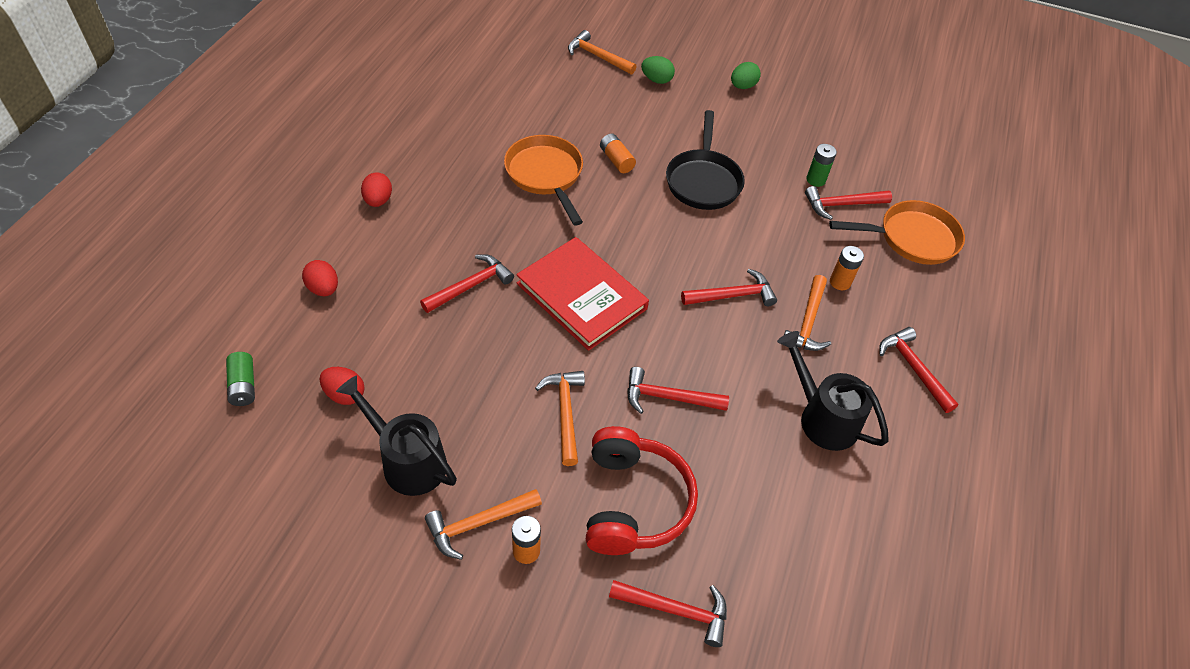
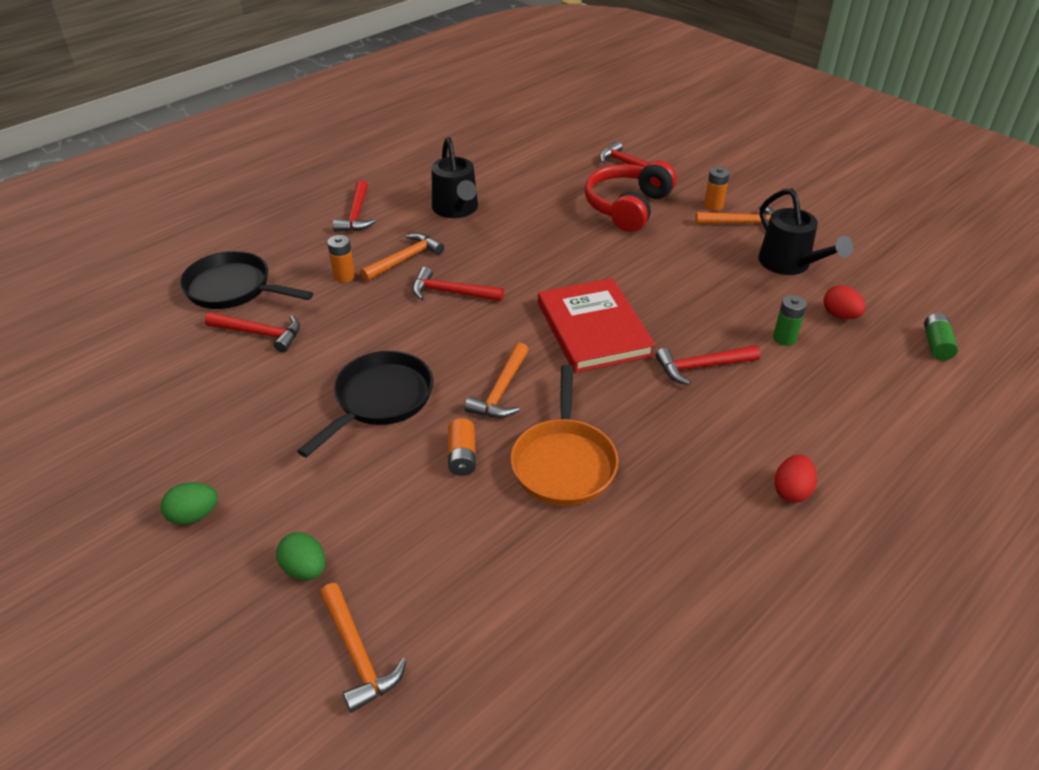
camera: 150 degrees left, 10 degrees down
red egg [302,260,338,296] -> none
orange hammer [535,371,585,466] -> orange hammer moved to [464,342,529,418]
red hammer [627,367,729,414] -> none
green battery [807,144,837,187] -> green battery moved to [773,295,807,346]
orange pan [829,200,965,265] -> black pan [180,251,313,309]

